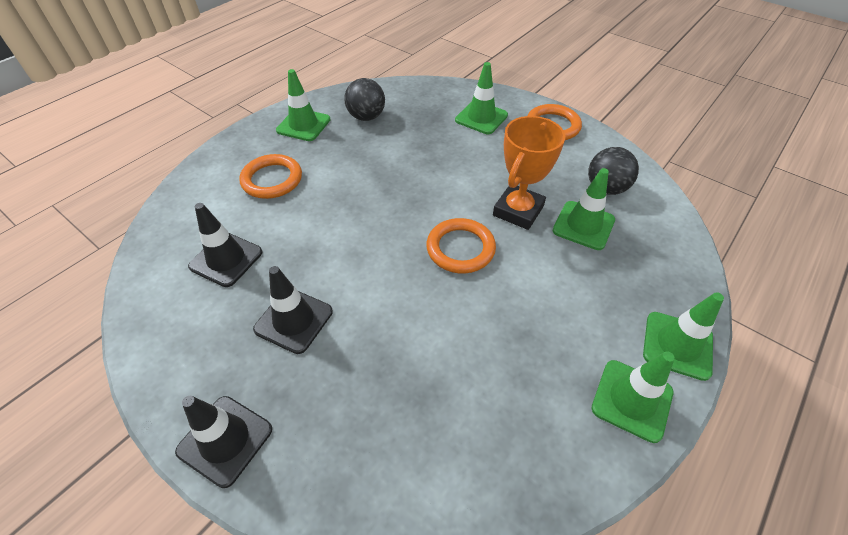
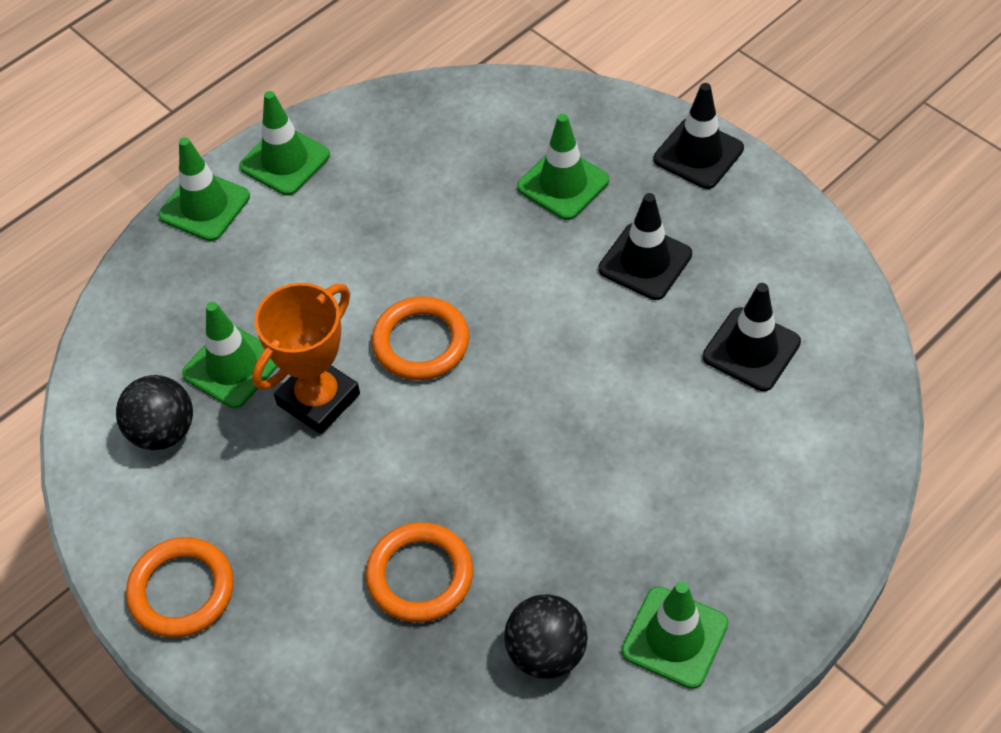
camera: 170 degrees left, 5 degrees up
orange ring [239,154,302,199] -> orange ring moved to [366,522,473,622]
green traffic cone [455,62,508,134] -> green traffic cone moved to [517,114,609,220]

